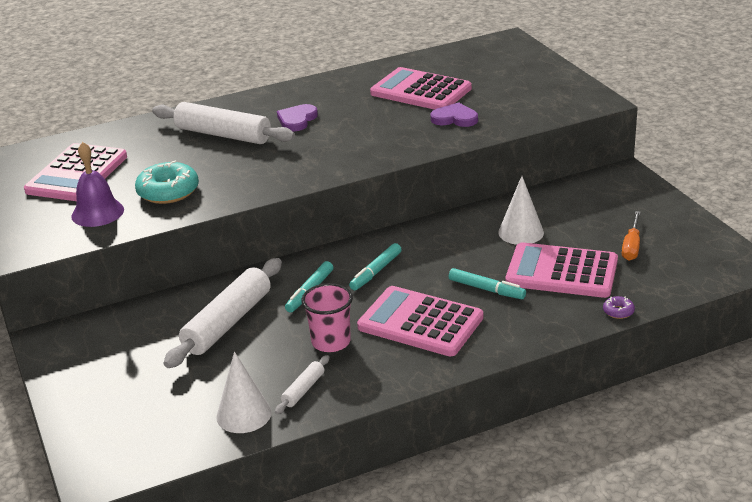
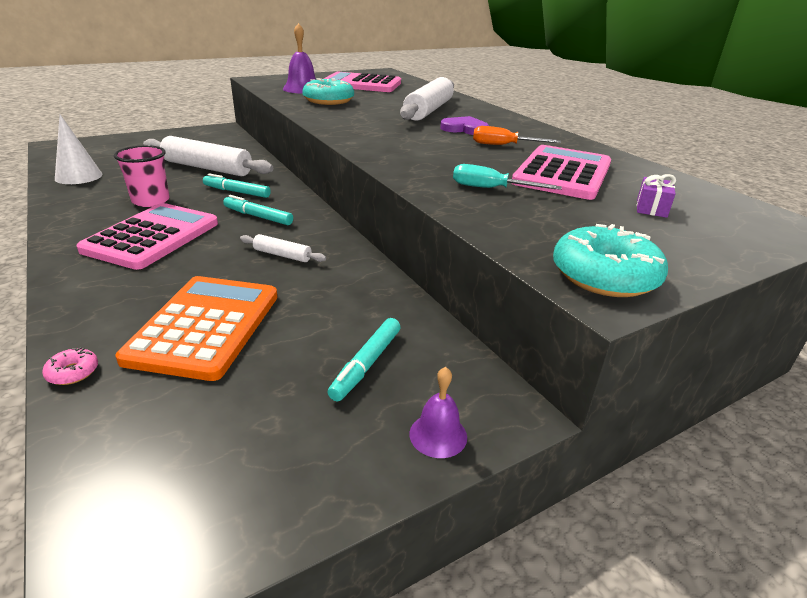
camera: 80 degrees right, 0 degrees up
white rolling pin [275,355,330,414] -> white rolling pin moved to [240,234,326,262]
purple heart [431,102,478,127] -> turquoise screwdriver [453,164,562,190]
turquoise marker [449,268,526,299] -> turquoise marker moved to [327,318,400,401]
white cone [498,176,544,245] -> none
pink calculator [505,242,618,298] -> orange calculator [115,276,278,381]
purple donut [603,296,635,319] -> pink donut [42,347,98,385]
orange screwdriver [622,211,640,261] -> orange screwdriver moved to [473,126,561,145]
none -> purple bell [409,367,467,458]
none -> turquoise donut [553,224,668,297]
none -> purple gift [637,174,676,218]

